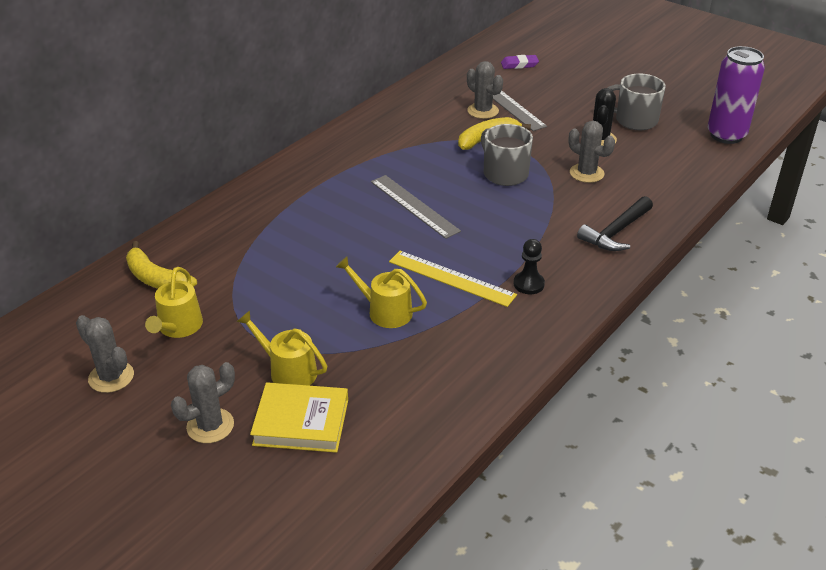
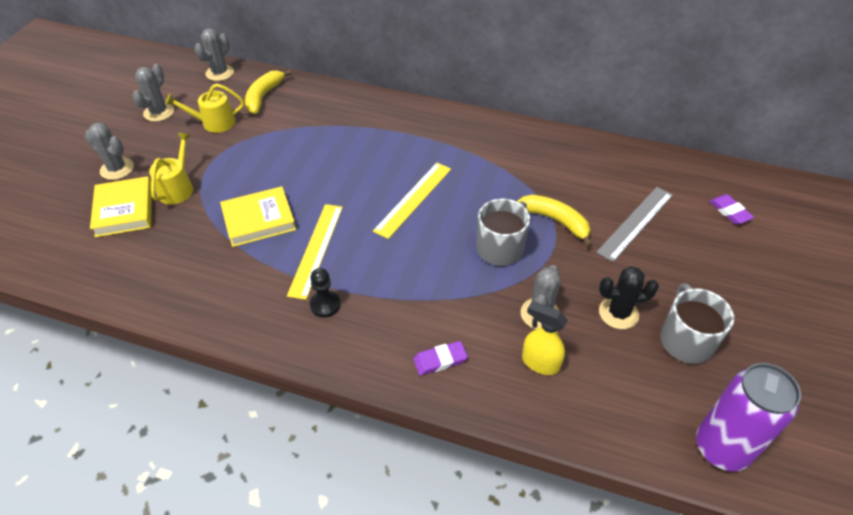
camera: 70 degrees right, 10 degrees up
yellow watering can [336,256,427,328] -> yellow book [220,186,296,247]
grey ruler [371,175,461,239] -> yellow ruler [373,163,451,239]
grey cactus [467,61,503,119] -> grey cactus moved to [195,29,234,81]
black hammer [577,196,653,251] -> purple eraser [413,341,468,376]
none -> yellow spray bottle [522,301,568,375]

